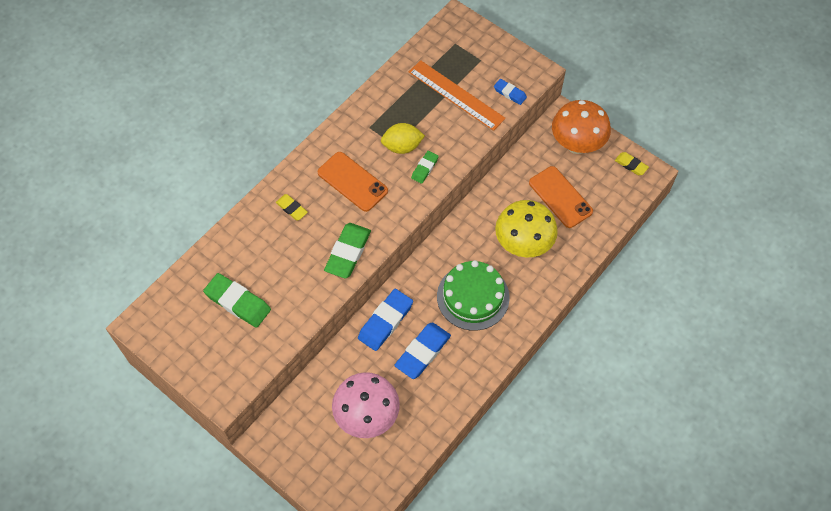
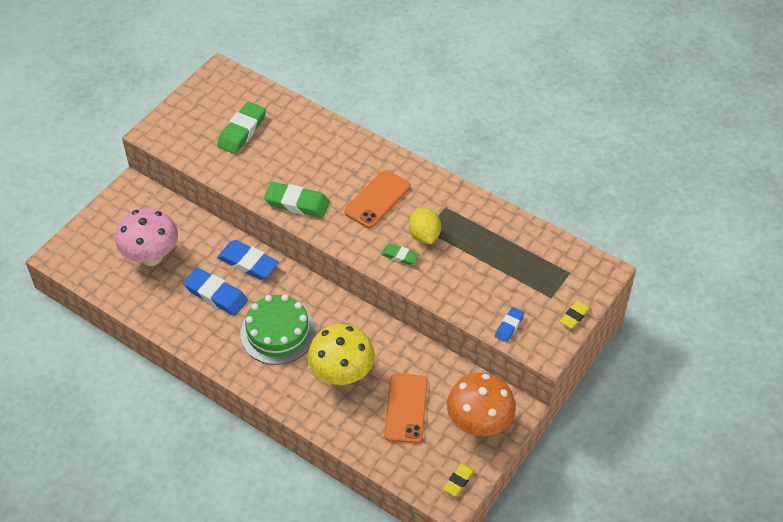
camera: 85 degrees right, 10 degrees down
yellow eraser [276,194,308,221] -> yellow eraser moved to [560,301,590,329]
orange ruler [409,60,506,131] -> none
orange phone [529,166,593,228] -> orange phone turned 45 degrees counterclockwise [384,374,428,443]

